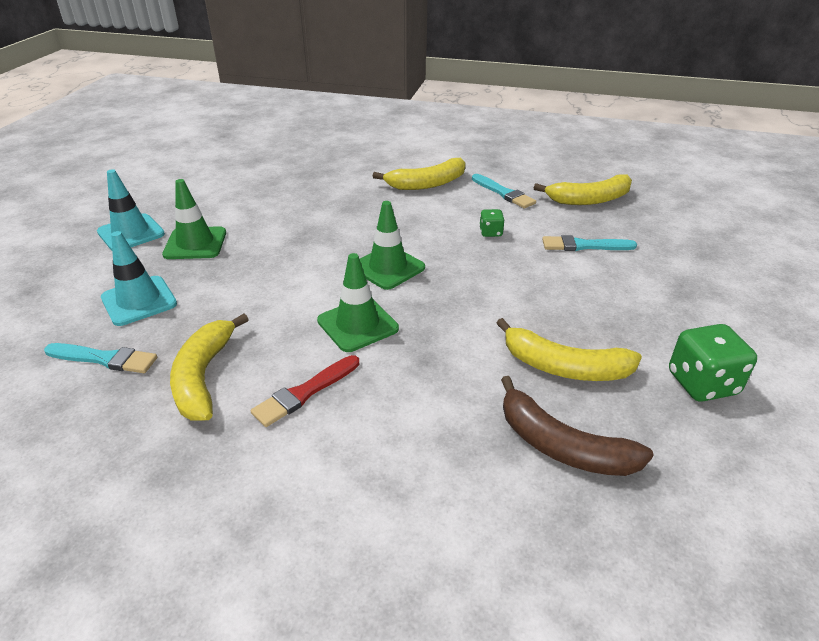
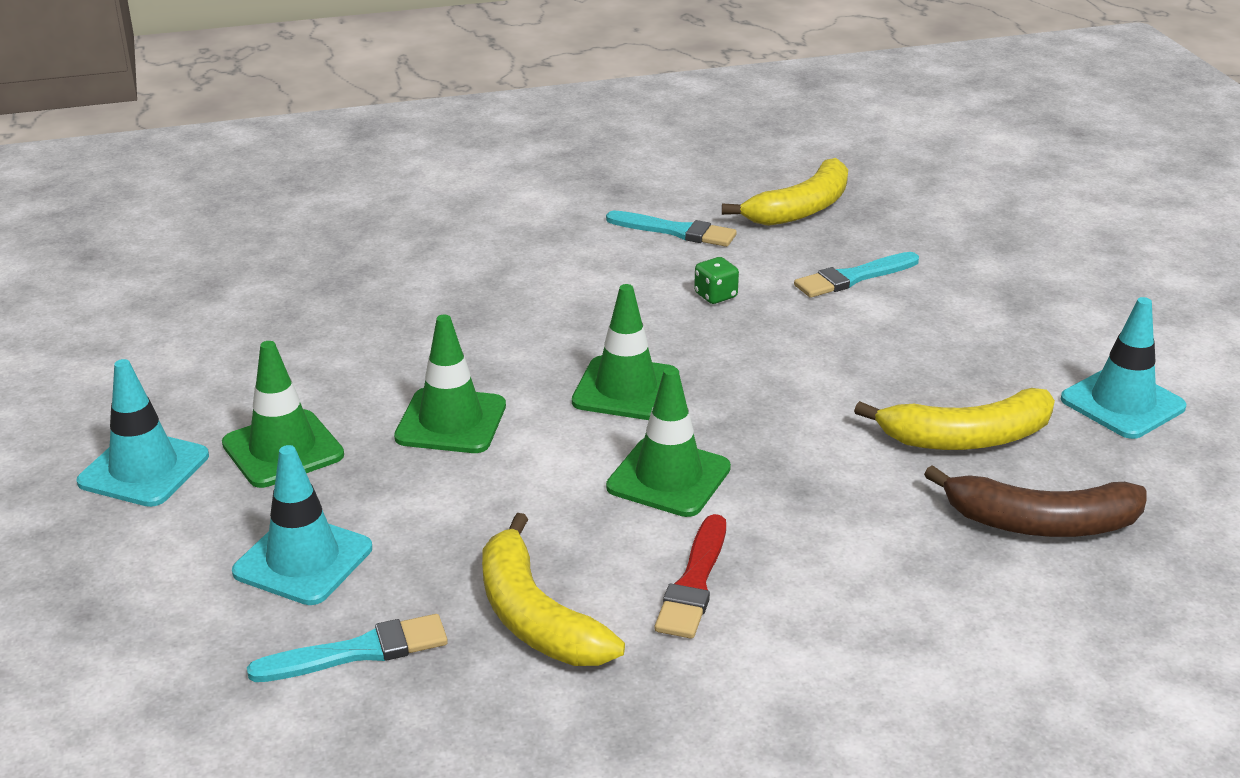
camera: 30 degrees left, 5 degrees down
yellow banana [373,158,466,190] -> none
green dice [669,324,757,402] -> turquoise traffic cone [1061,297,1186,439]
none -> green traffic cone [394,315,506,453]

